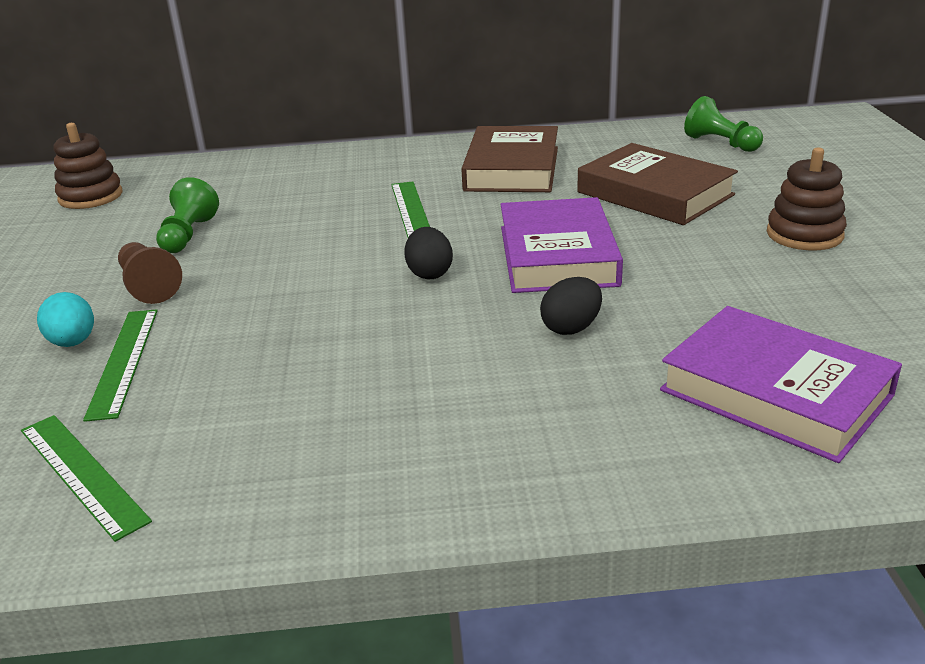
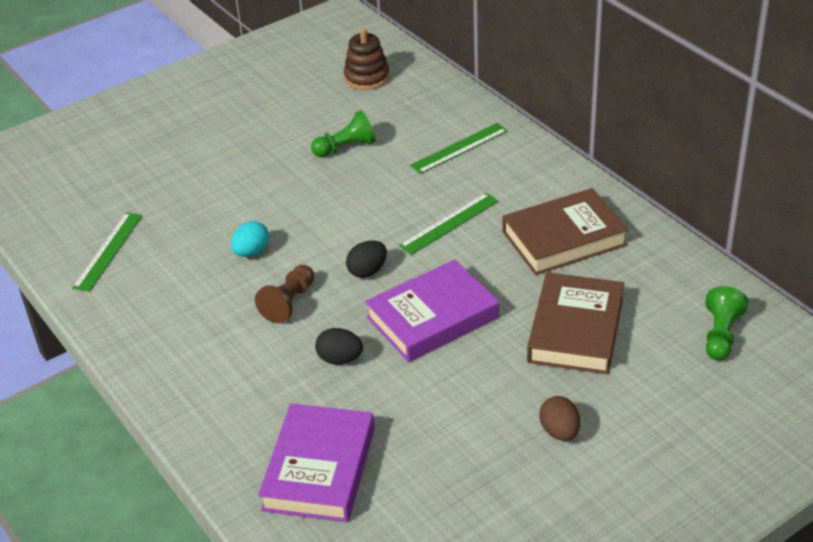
camera: 60 degrees right, 10 degrees up
turquoise egg [37,292,94,347] -> turquoise egg moved to [231,221,269,257]
green ruler [83,309,158,422] -> green ruler moved to [410,123,508,174]
brown pawn [118,242,182,304] -> brown pawn moved to [255,265,314,323]
brown stacking toy [767,148,847,250] -> brown egg [539,396,580,441]

